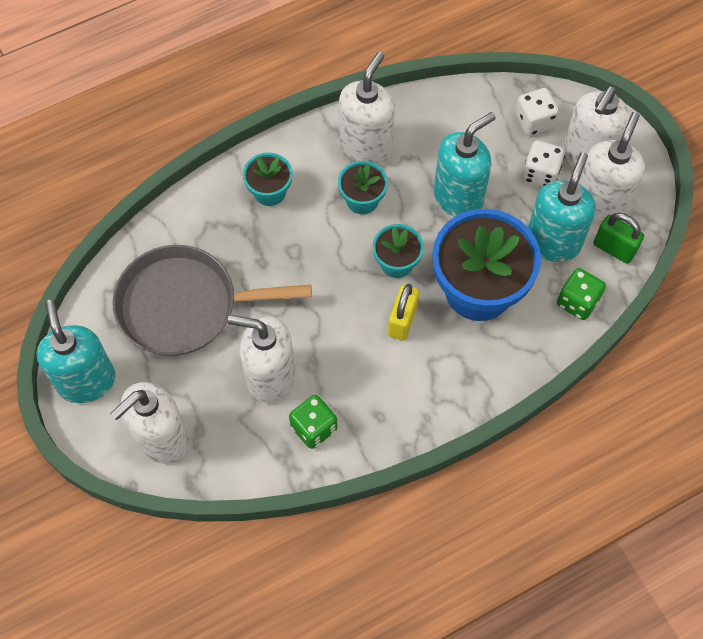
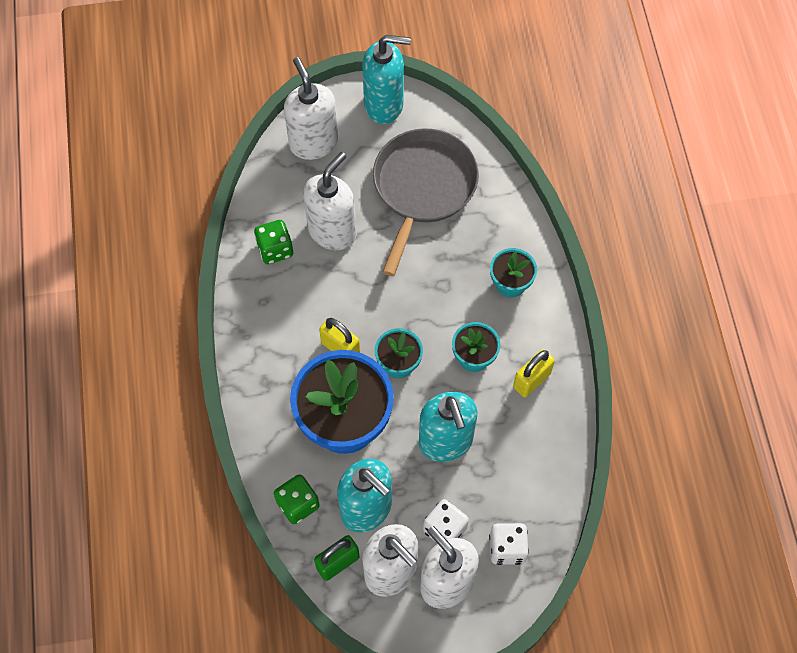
camera: 110 degrees right, 0 degrees up
white soap dispenser [339,52,395,164] -> yellow padlock [513,349,555,397]

